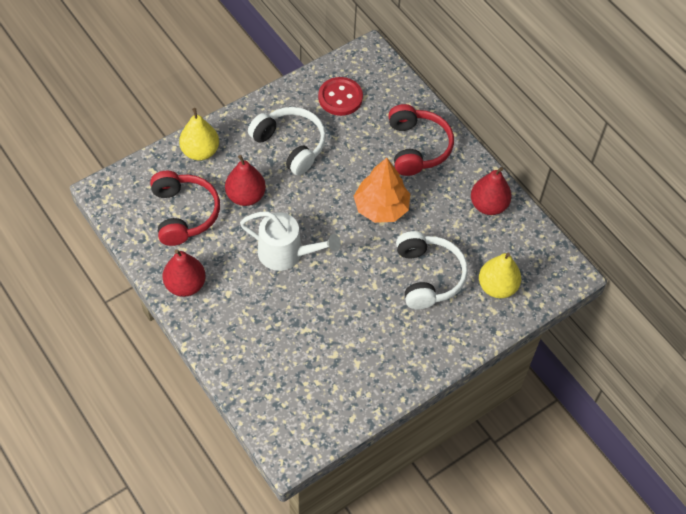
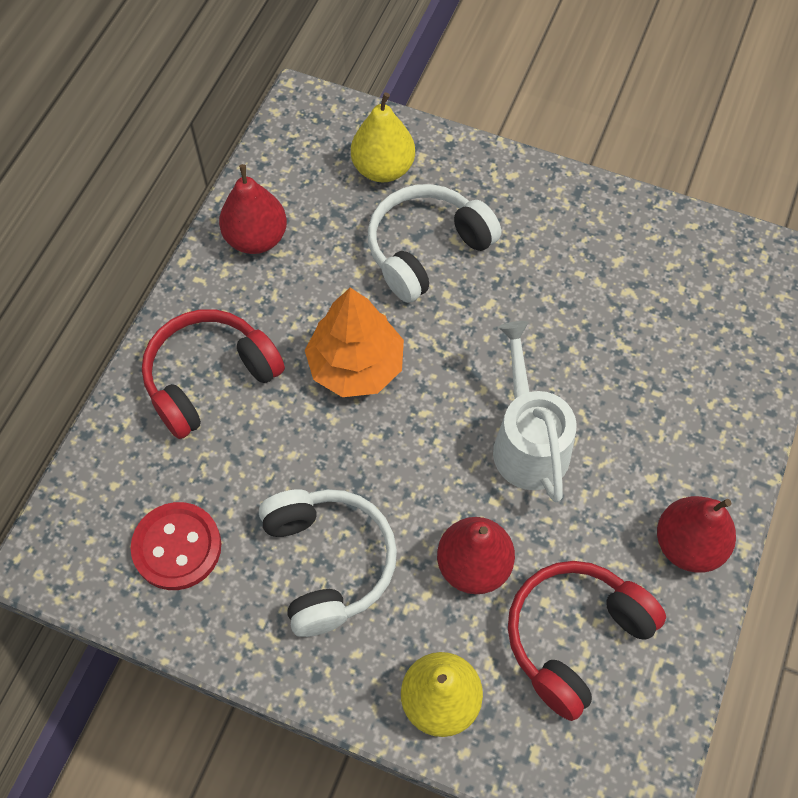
camera: 120 degrees left, 5 degrees up
white headphones [248,107,326,176] -> white headphones turned 150 degrees clockwise [259,489,397,637]

